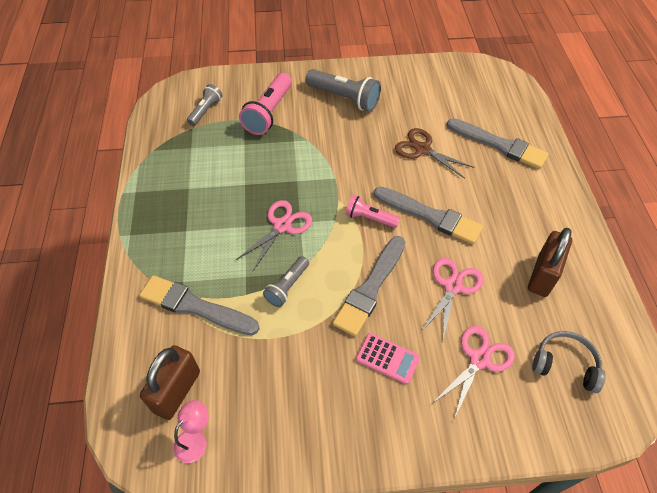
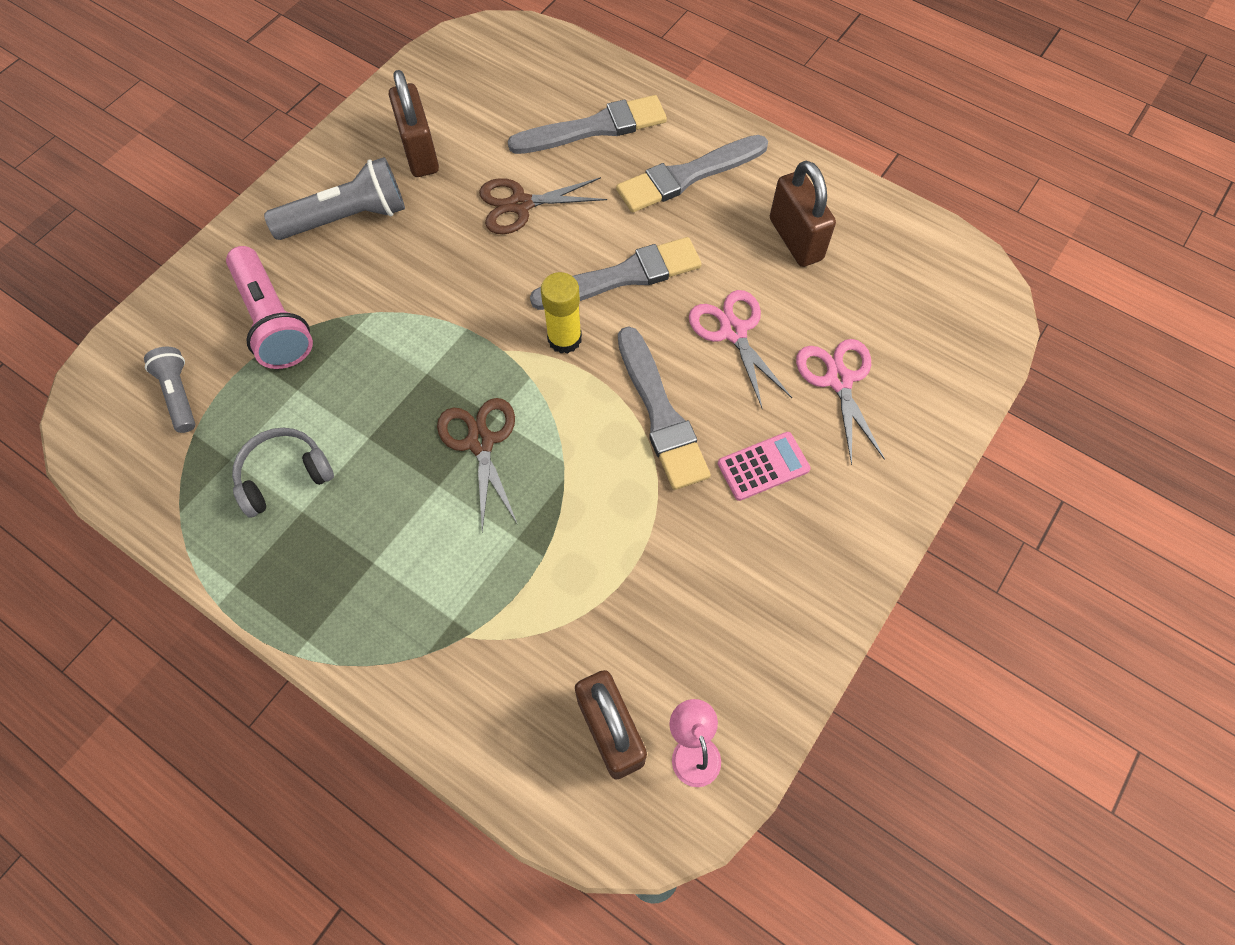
camera: 50 degrees left, 10 degrees up
grey brush [139,275,260,335] -> grey brush moved to [616,135,768,212]
pink scissors [236,200,312,271] -> brown scissors [437,398,518,532]
grey flashlight [263,256,309,307] -> none
pink flashlight [345,195,400,228] -> yellow glue stick [541,272,582,354]
grey headphones [532,331,606,393] -> grey headphones moved to [232,428,334,518]
none -> brown padlock [389,70,439,177]

